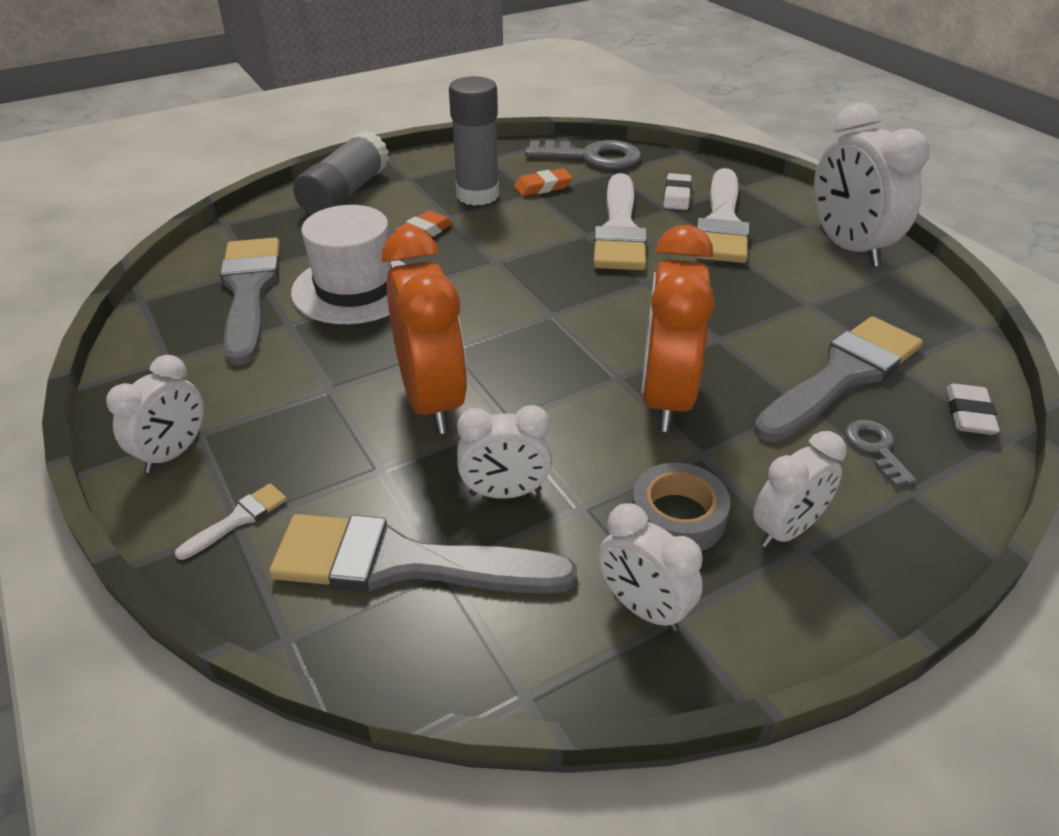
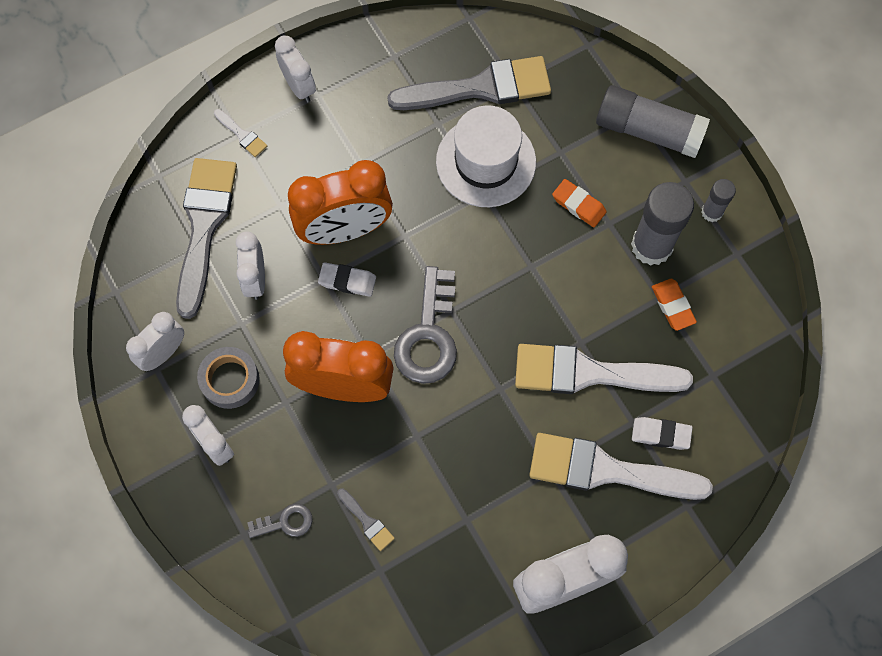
camera: 90 degrees right, 30 degrees up
white clock [106,355,204,473] -> white clock turned 150 degrees counterclockwise [275,36,316,103]
grey key [525,140,641,170] -> grey key moved to [394,266,457,384]
grey brush [754,316,923,442] -> grey brush [337,488,395,551], size x0.41
white eraser [946,384,1000,435] -> white eraser moved to [318,262,376,297]
none -> grey glue stick [701,179,736,222]

